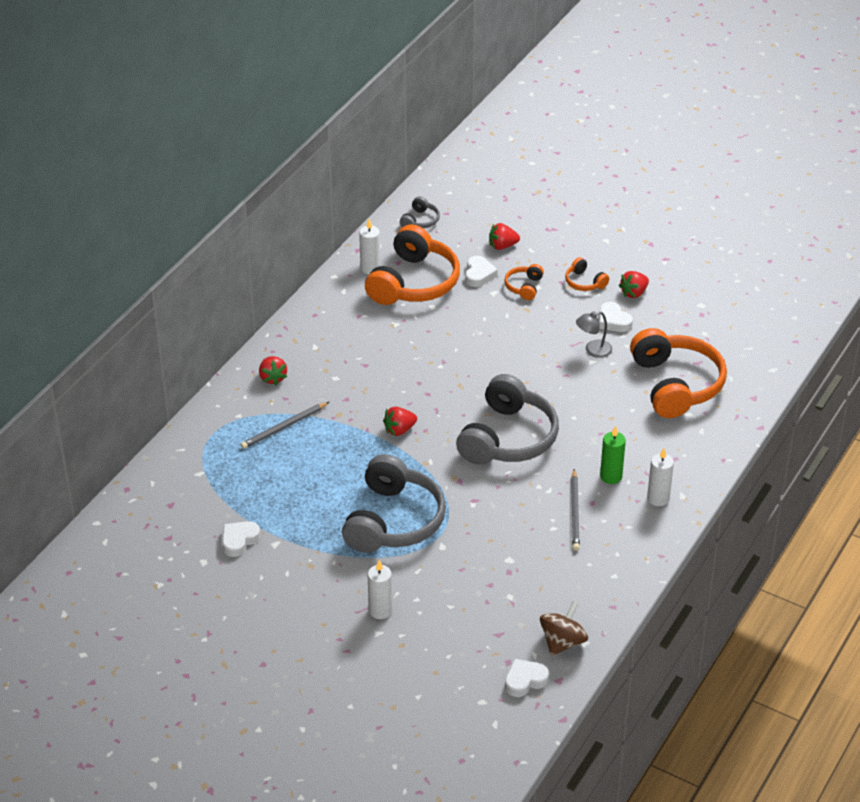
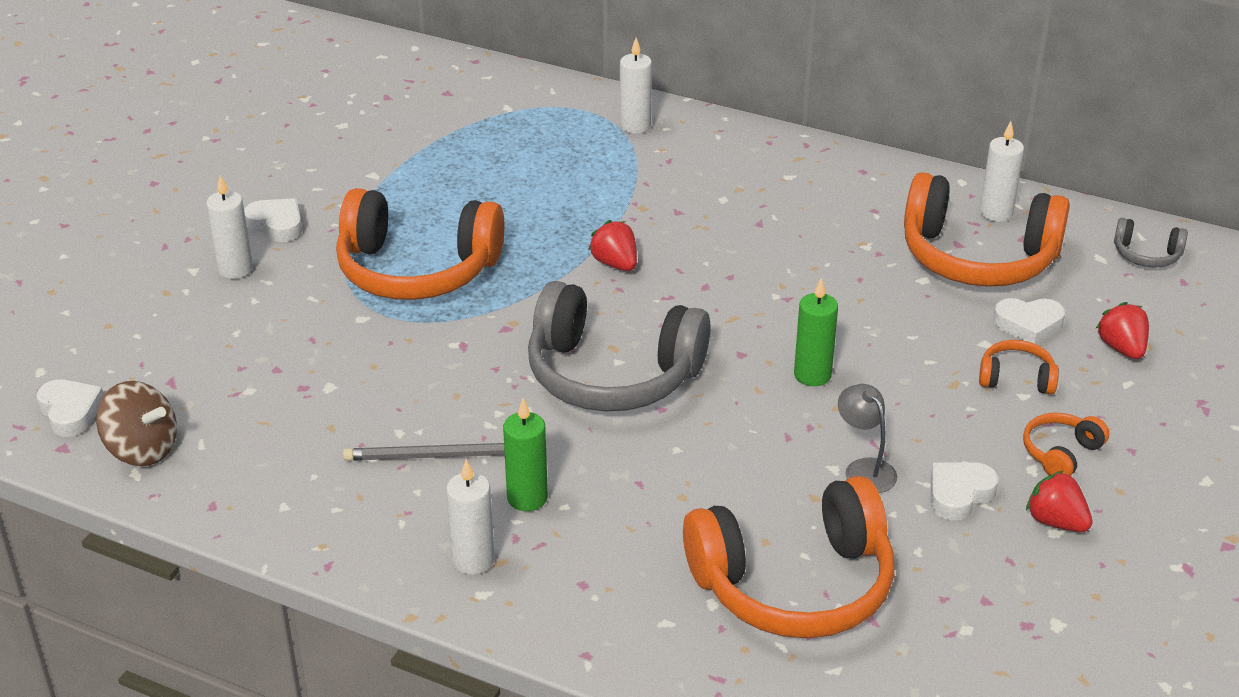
camera: 85 degrees right, 5 degrees down
white heart [222,521,260,557] -> white heart moved to [244,198,302,242]
grey pencil [241,402,329,449] -> none
red strawberry [259,356,287,385] -> none
grey headphones [342,454,446,553] -> orange headphones [336,188,504,300]
none -> white candle [620,38,652,134]
none -> green candle [794,278,838,386]

